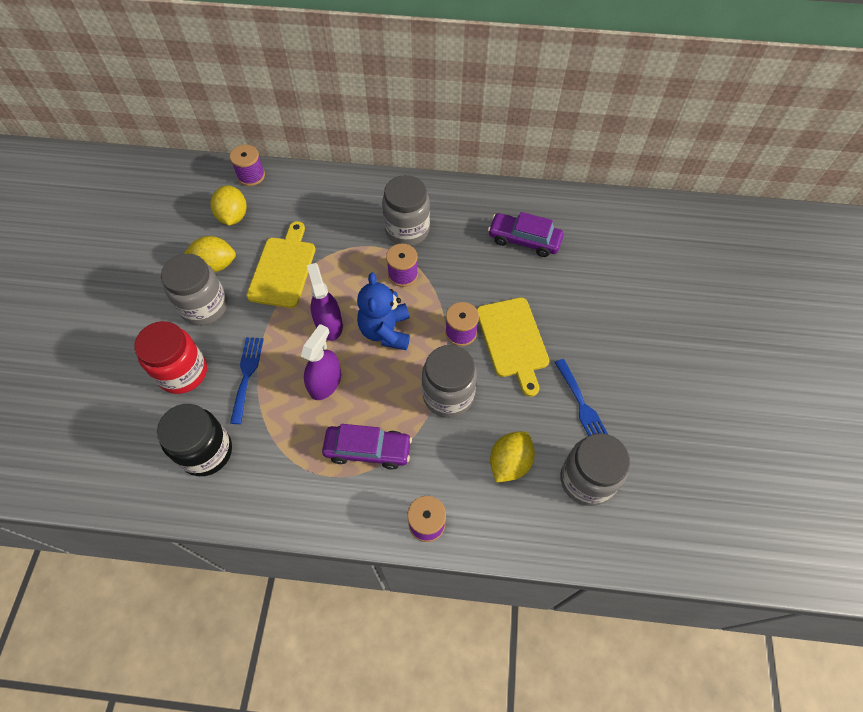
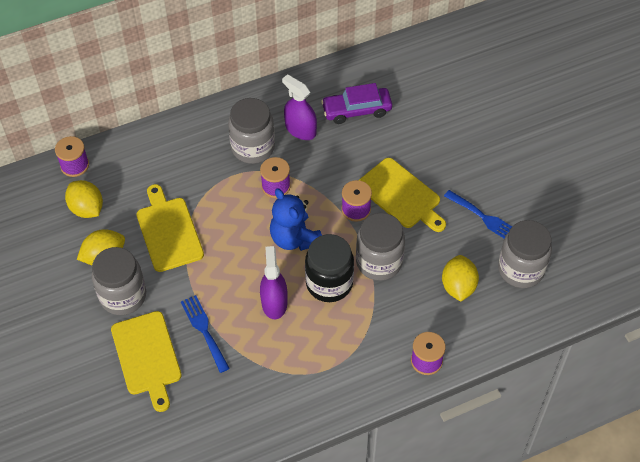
camera: 30 degrees left, 5 degrees down
red jar [134,321,207,394] -> yellow cutting board [111,311,182,412]
black jar [157,404,232,476] -> black jar moved to [305,234,354,302]
purple spray bottle [307,263,343,341] -> purple spray bottle moved to [282,74,317,140]
purple car [322,424,412,470] -> none

